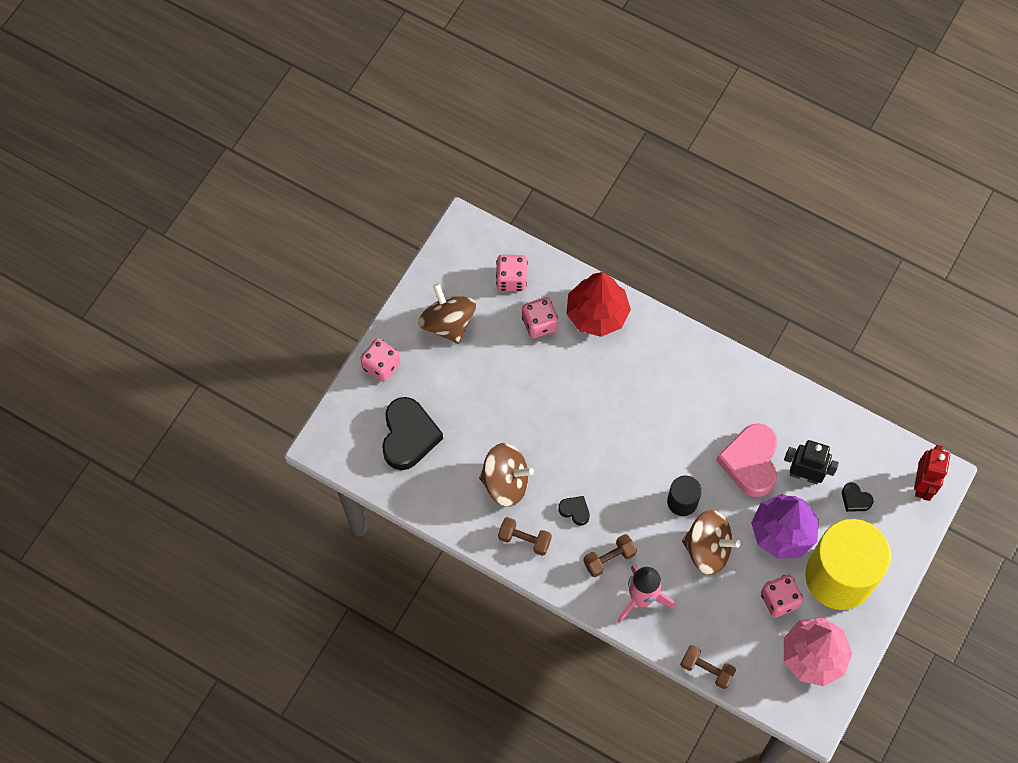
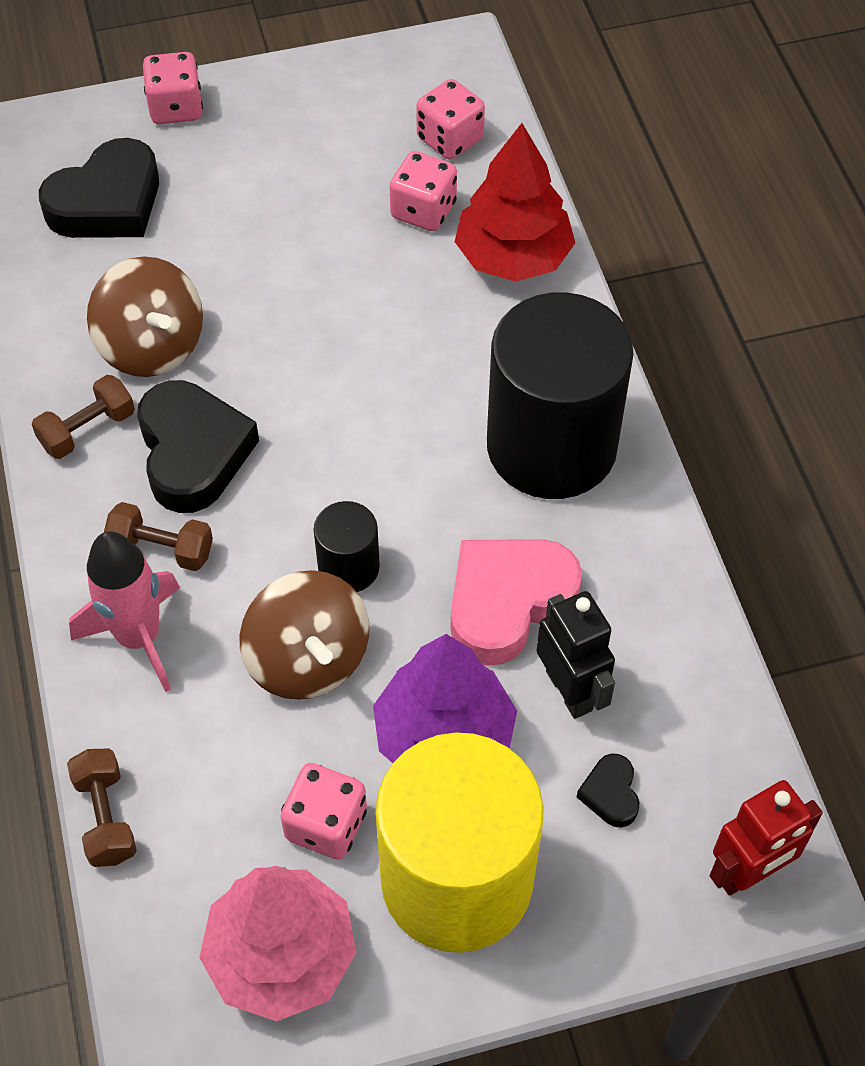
camera: 45 degrees right, 10 degrees down
brown spinning top [418,283,476,344] -> none
brown dumbbell [498,517,552,556] -> brown dumbbell turned 75 degrees clockwise [32,375,135,459]
black heart [559,496,590,526] -> black heart [137,380,259,513], size x2.18
none -> black cylinder [487,292,634,499]

